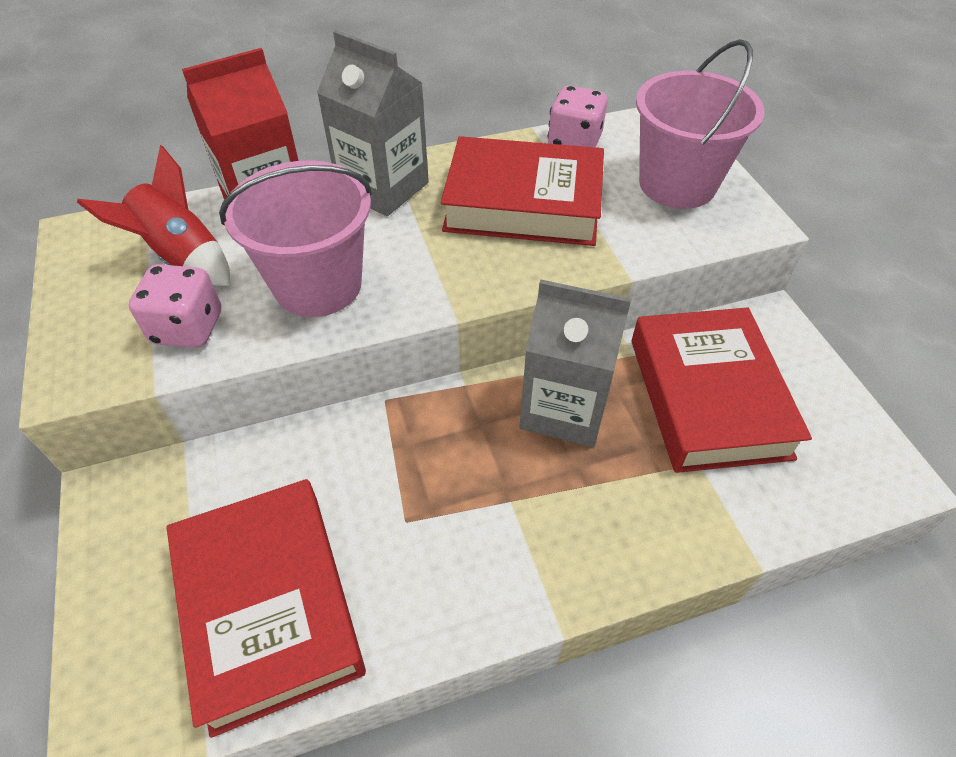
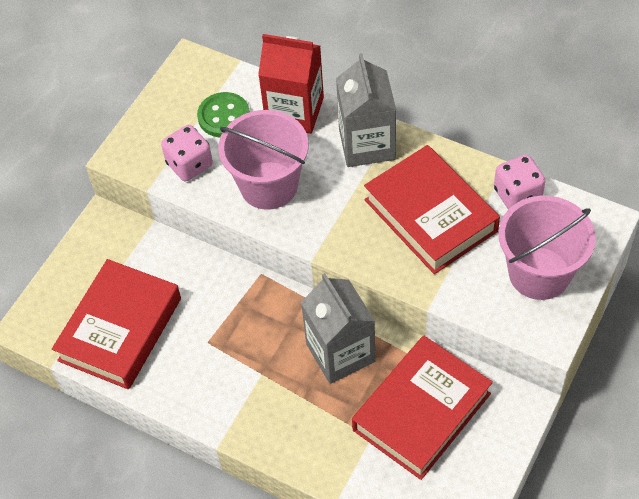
camera: 50 degrees right, 5 degrees up
red rocket [77,145,230,286] -> green button [197,92,250,137]

